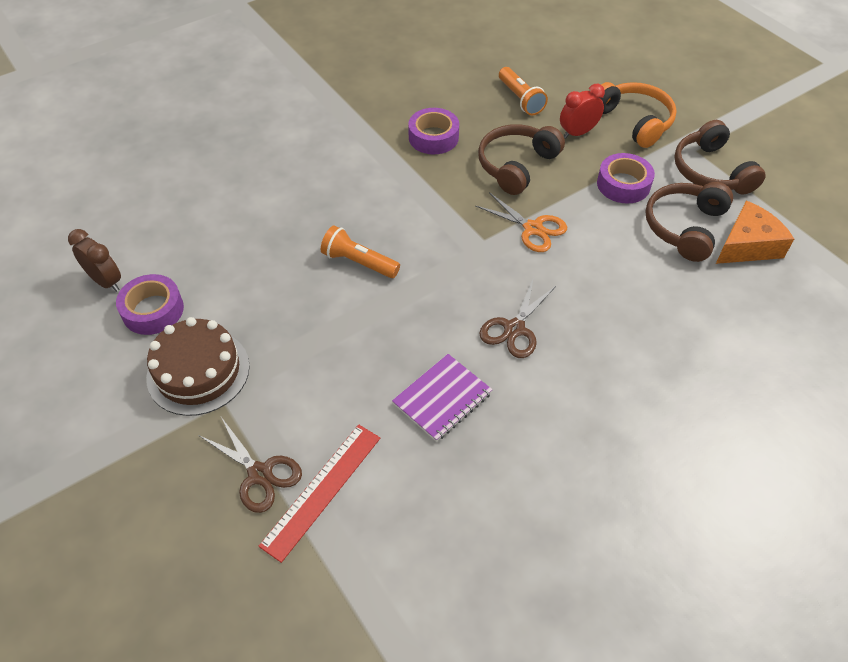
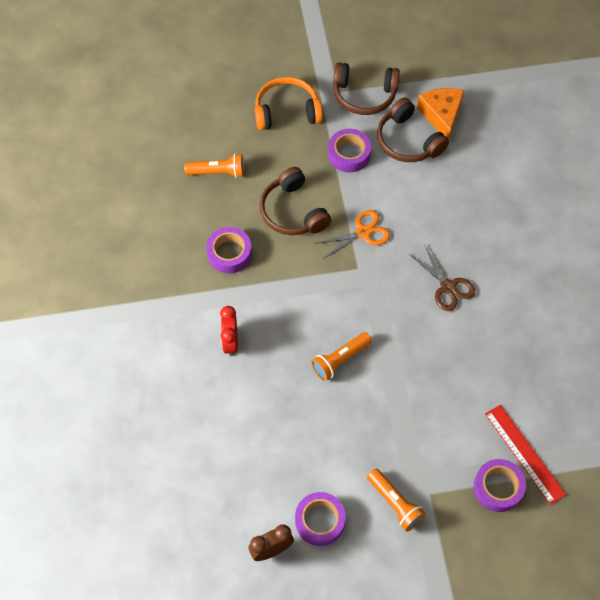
camera: 65 degrees left, 10 degrees up
brown cake [146,317,250,416] -> orange flashlight [367,469,426,532]
brown scissors [198,417,302,513] -> purple tape [474,459,526,512]
purple notebook [392,354,493,442] -> none
red clock [560,84,605,139] -> red clock moved to [220,306,238,356]

